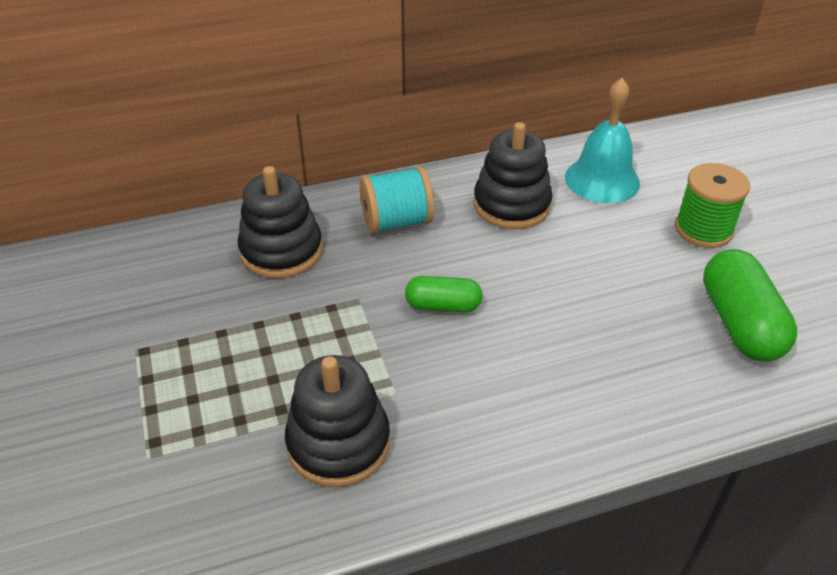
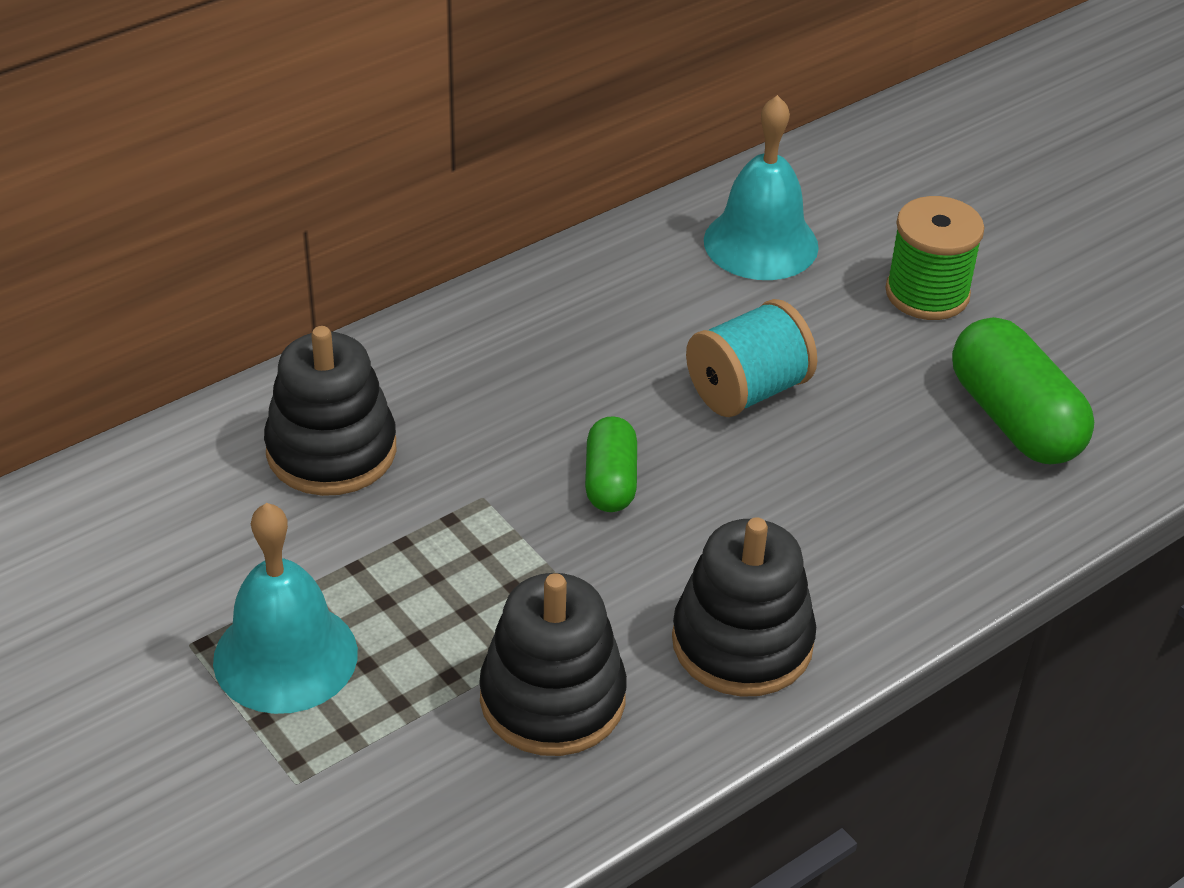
camera: 20 degrees left, 0 degrees up
turquoise spool [359,166,434,234] -> turquoise spool moved to [686,299,817,417]
green capsule [405,276,483,312] -> green capsule turned 75 degrees counterclockwise [585,416,637,512]
black stacking toy [473,122,553,229] -> black stacking toy moved to [672,518,816,697]
none -> turquoise bell [213,503,358,714]

